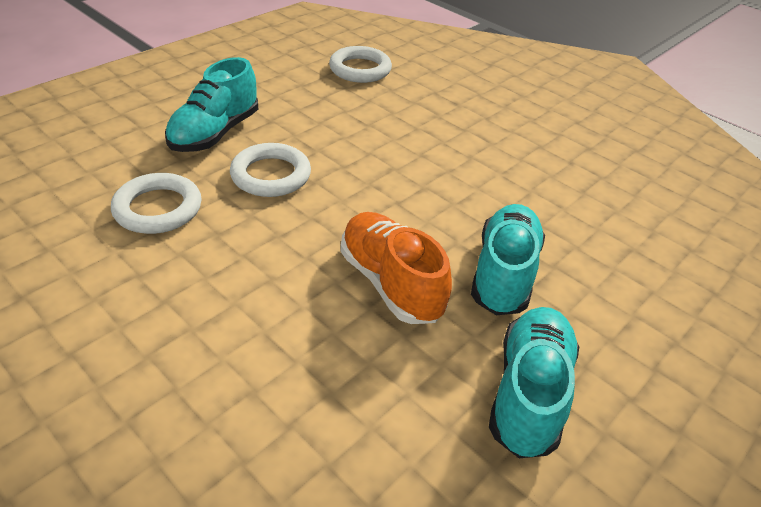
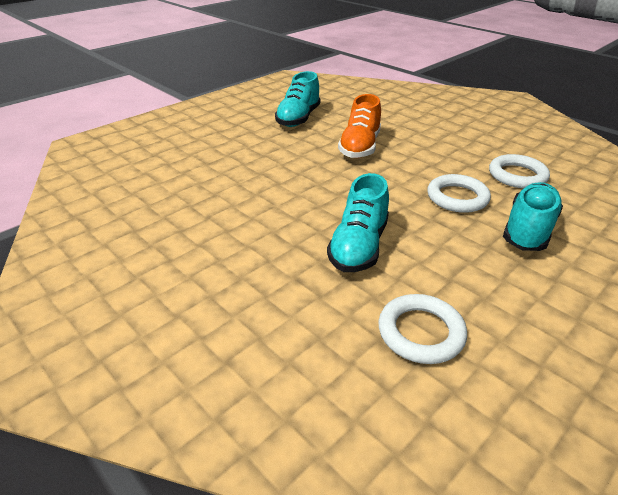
camera: 175 degrees left, 5 degrees down
orange shoe [341,212,452,324] -> orange shoe turned 45 degrees clockwise [338,94,381,158]
turquoise shoe [471,204,545,315] -> turquoise shoe moved to [327,173,389,272]

